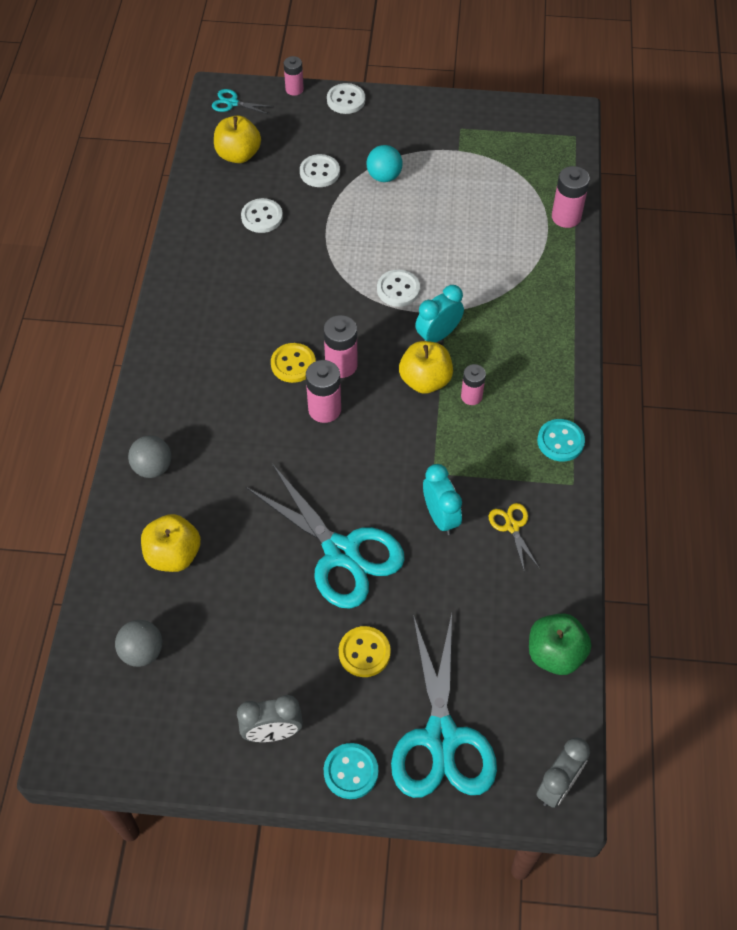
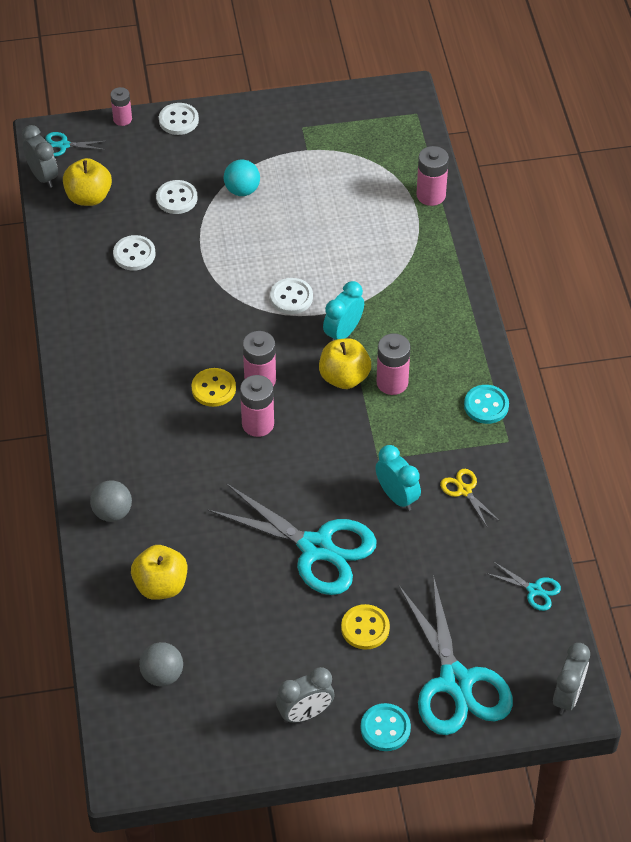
camera: 15 degrees left, 5 degrees down
pink battery [461,364,486,405] -> pink battery [376,333,411,395], size x1.52
green apple [529,613,591,675] -> turquoise scissors [486,561,561,611]
none -> grey clock [22,125,58,188]

